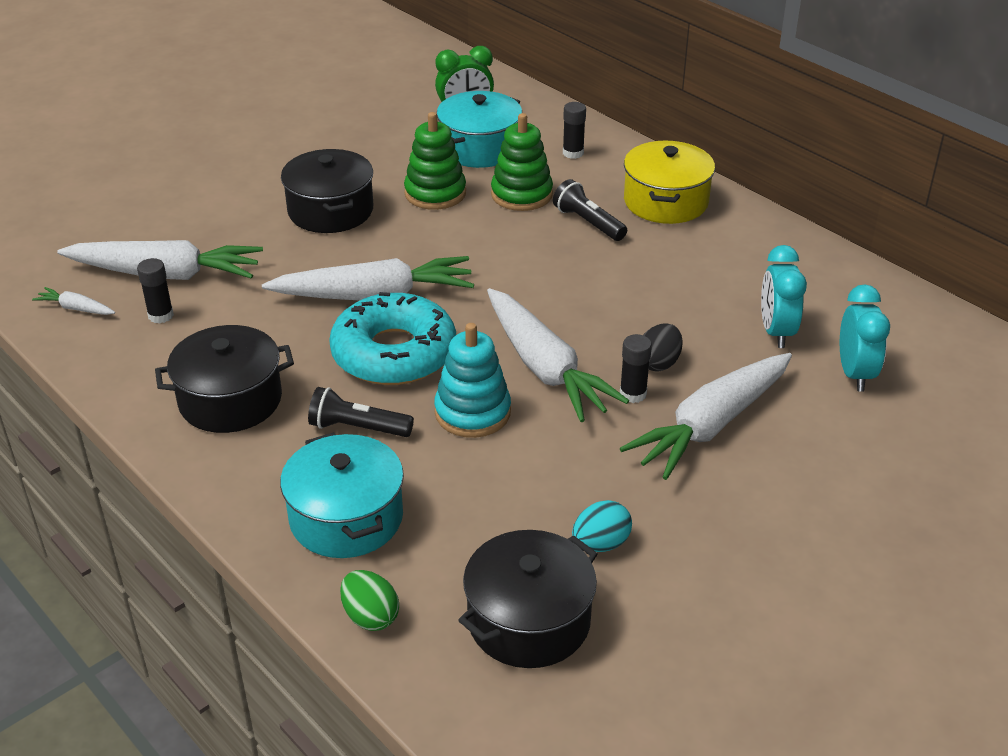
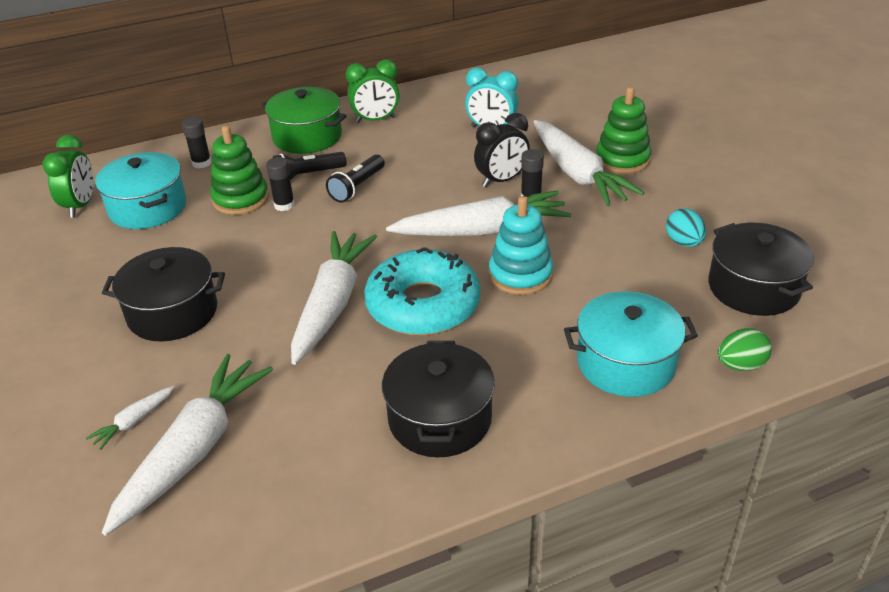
camera: 70 degrees left, 0 degrees up
white carrot [32,287,115,315] -> white carrot moved to [86,386,174,450]
black glue stick [137,258,174,324] -> black glue stick moved to [266,157,295,211]
black flashlight [308,387,414,437] -> black flashlight moved to [326,154,385,203]
green stacking toy [404,112,466,210] -> green stacking toy moved to [596,87,651,174]
yellow pot [624,141,715,224] -> green pot [262,87,347,154]
black egg [643,323,683,371] -> black clock [474,113,530,187]
turquoise clock [840,284,890,392] -> none
none -> green clock [346,60,400,123]

